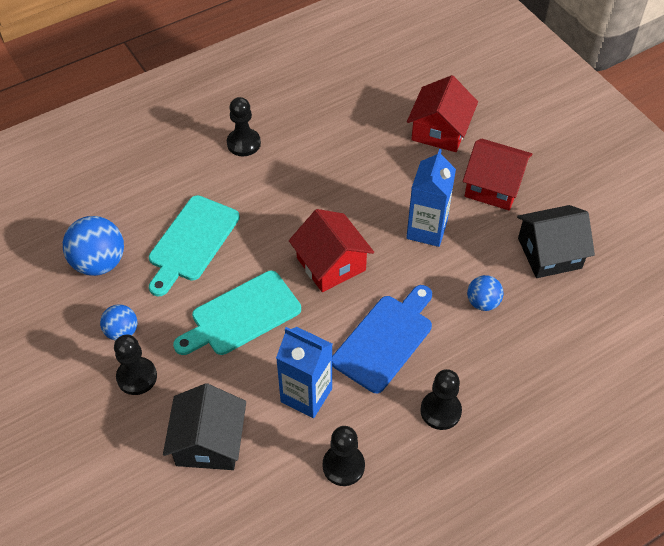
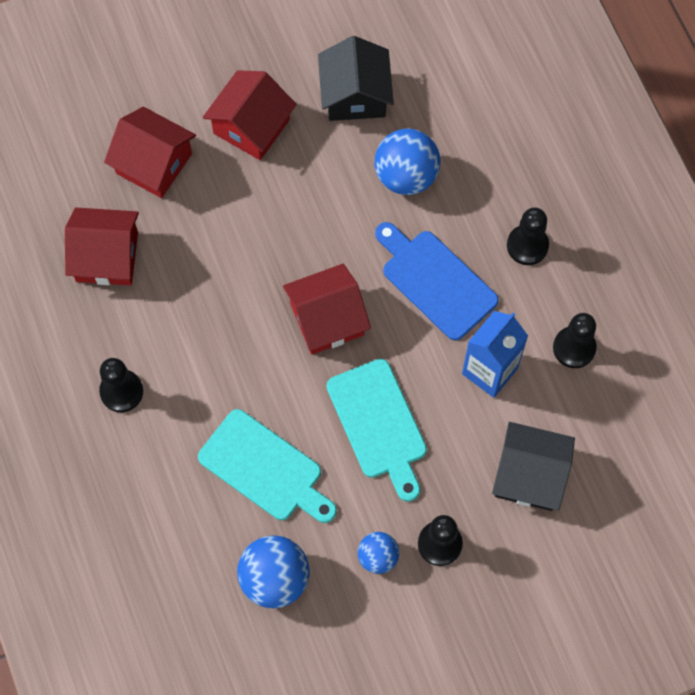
camera: 80 degrees left, 15 degrees up
blue carton [406,149,456,247] -> none
blue ball [467,275,504,311] -> blue ball [375,129,440,195], size x1.70
none -> red house [65,208,139,286]

